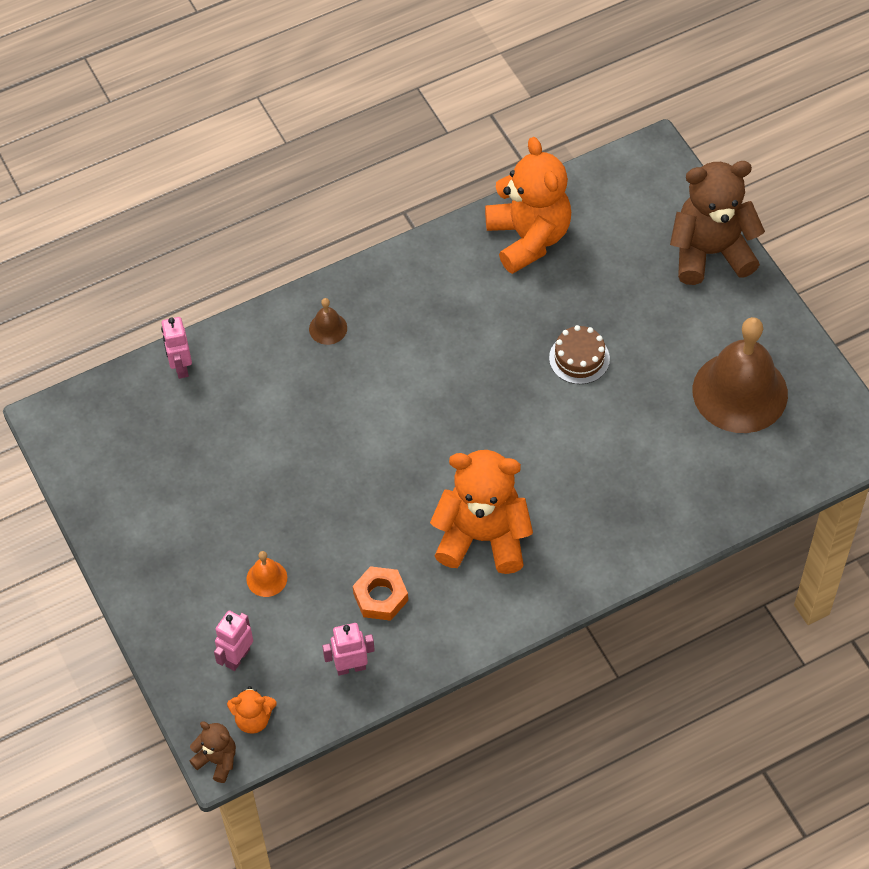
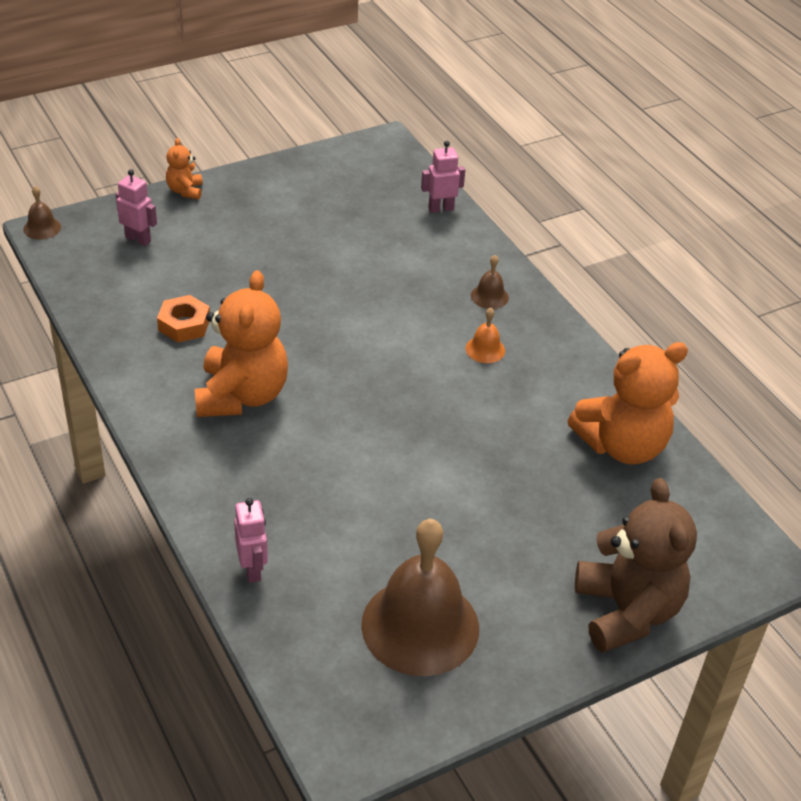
camera: 85 degrees right, 15 degrees down
brown teddy bear [189,721,236,783] -> brown bell [23,186,61,240]
orange teddy bear [227,686,277,734] -> orange teddy bear moved to [166,138,203,199]
orange bell [246,551,287,597] -> orange bell moved to [466,308,505,363]
pink robot [322,623,375,676] -> pink robot moved to [234,498,268,583]
brown cake [549,325,610,384] -> none

